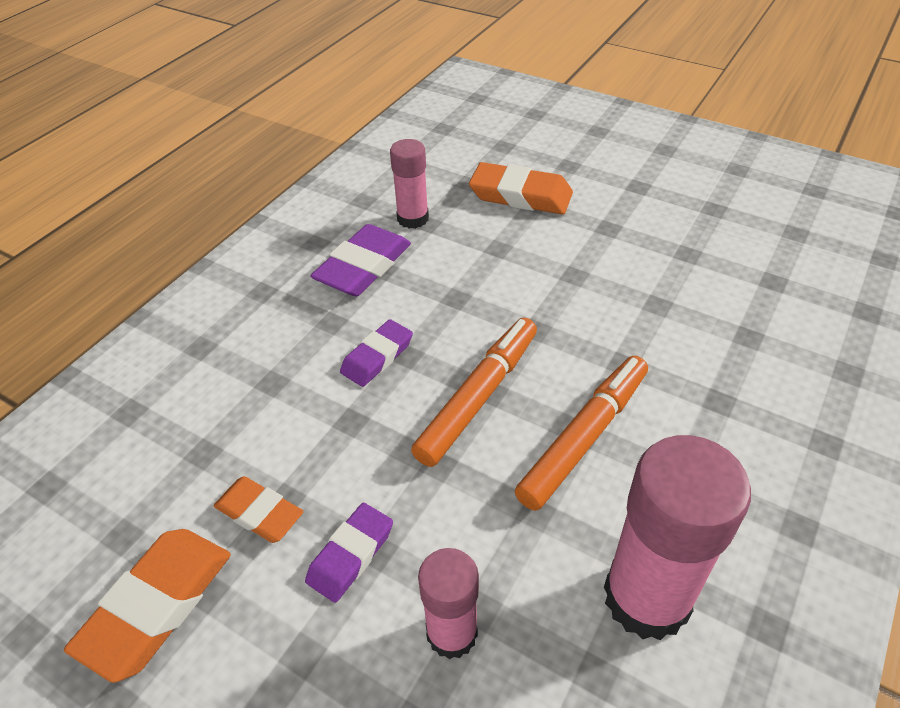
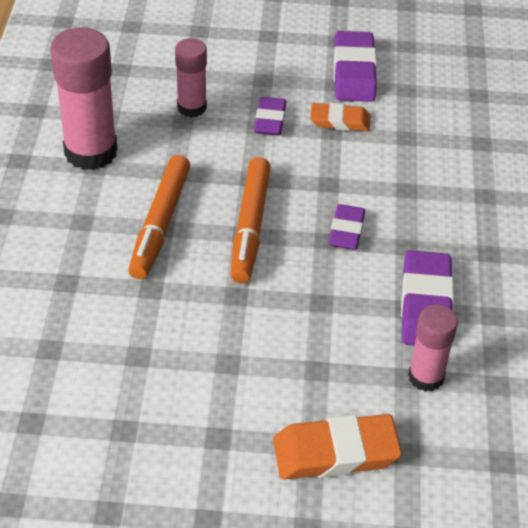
camera: 150 degrees right, 0 degrees up
orange eraser [64,529,231,683] -> purple eraser [334,31,377,102]

